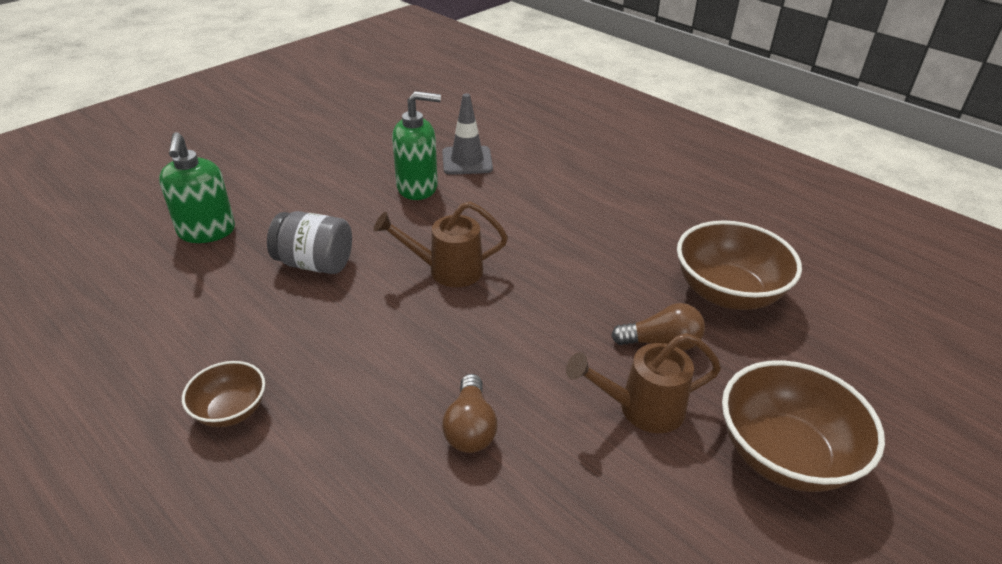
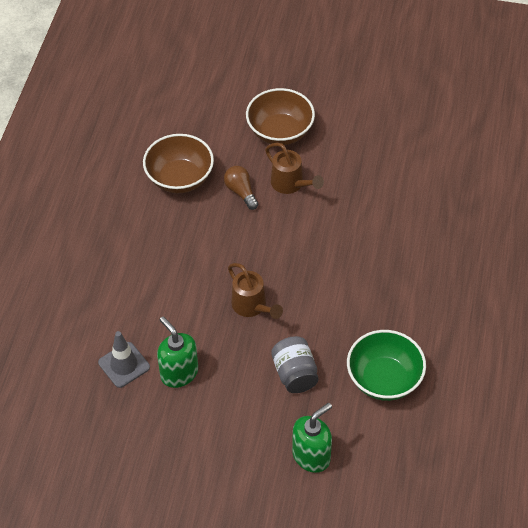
camera: 120 degrees left, 15 degrees up
brown bowl [182,361,265,427] -> none
brown light bulb [442,374,498,453] -> none
none -> green bowl [347,330,426,401]

